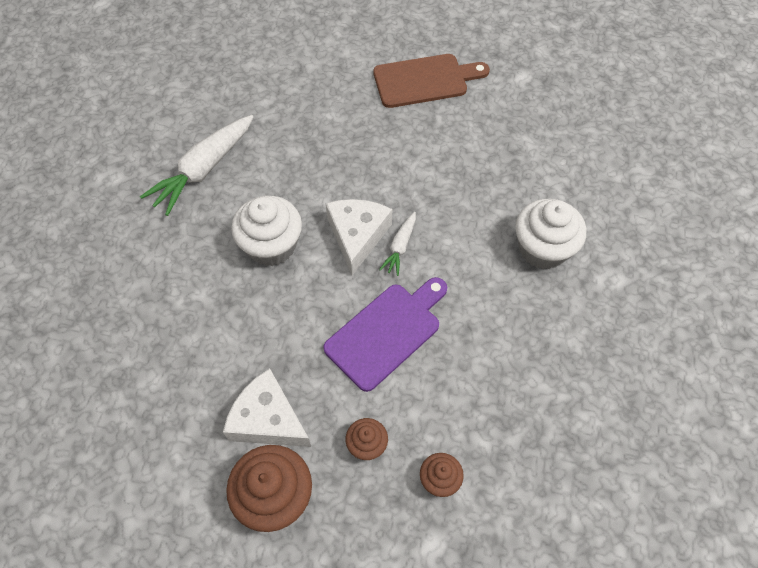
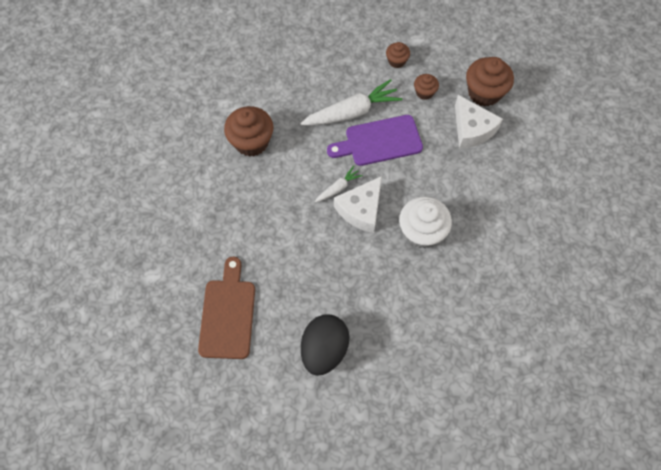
camera: 150 degrees left, 5 degrees up
white carrot [140,115,254,216] -> white carrot moved to [300,79,402,126]
brown cutting board [373,54,490,108] -> brown cutting board turned 75 degrees clockwise [198,257,255,359]
white cupcake [515,199,586,269] -> brown cupcake [224,106,273,157]
none -> black egg [301,314,350,376]

